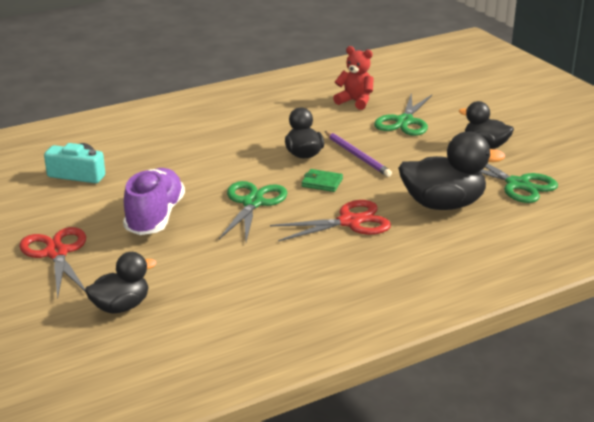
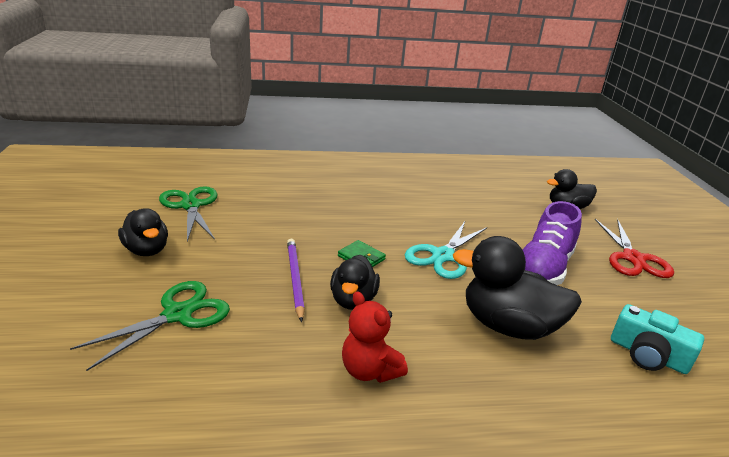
camera: 160 degrees left, 0 degrees up
green scissors [219,181,288,242] -> turquoise scissors [405,221,487,279]
red scissors [270,200,391,241] -> none
red teddy bear [333,46,374,110] -> red teddy bear moved to [342,291,408,383]
black duck [398,131,505,210] -> black duck moved to [453,236,582,340]

